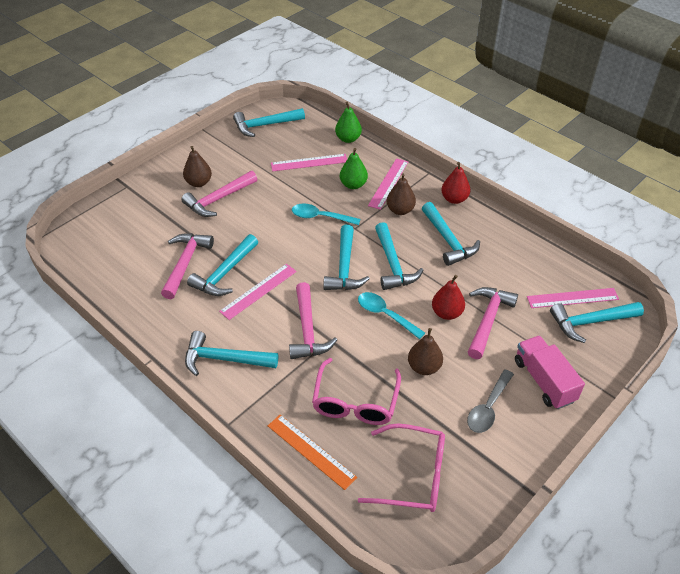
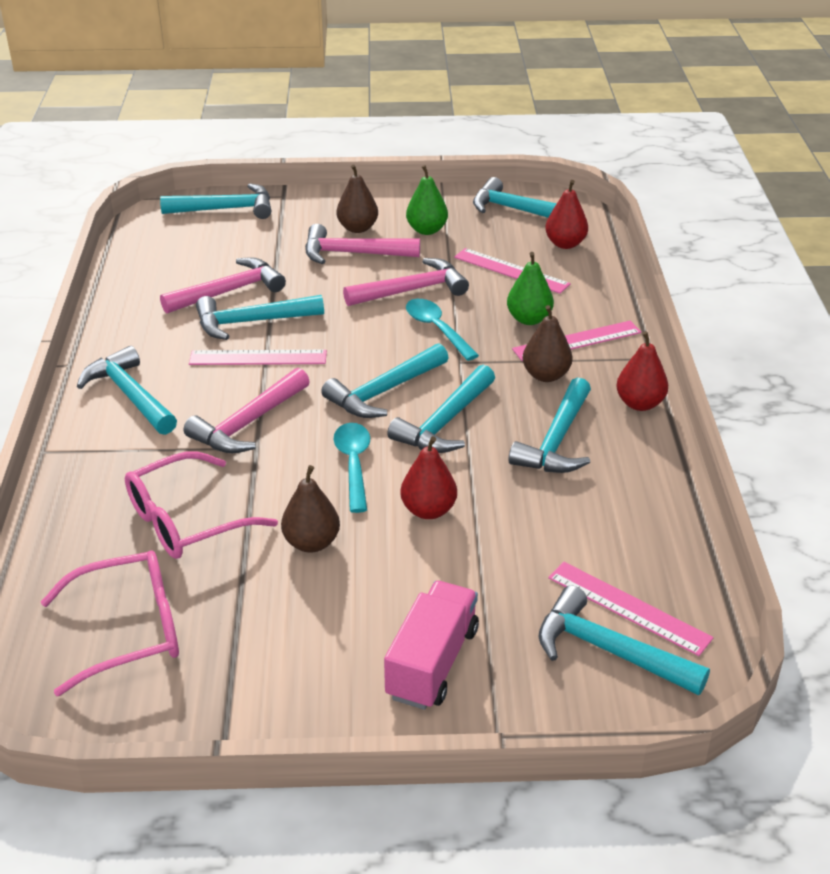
camera: 45 degrees right, 10 degrees down
orange ruler [268,415,357,490] -> none
green pear [335,102,362,143] -> green pear moved to [406,165,448,235]
pink glasses [358,424,445,512] -> pink glasses turned 75 degrees counterclockwise [41,550,179,696]
grey spoon [467,370,514,433] -> none
pink hammer [468,287,518,359] -> pink hammer moved to [343,258,469,306]
none -> turquoise hammer [160,183,271,219]
none -> red pear [545,180,588,249]

